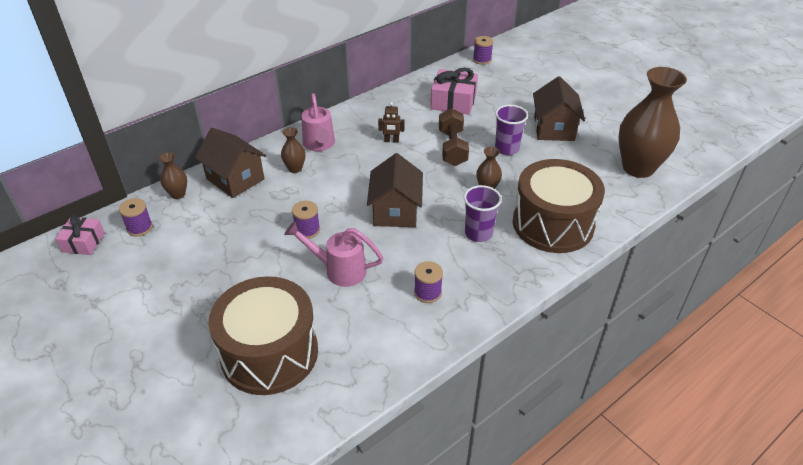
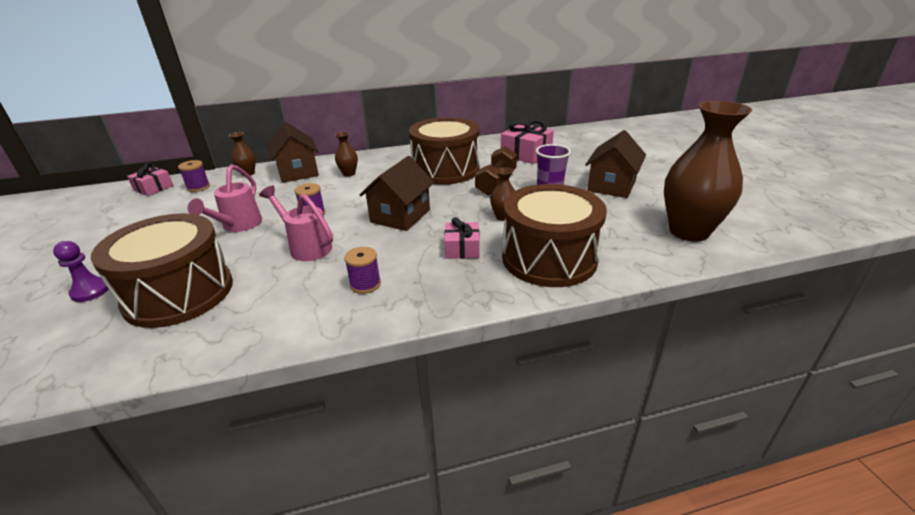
camera: 25 degrees right, 10 degrees down
pink watering can [301,93,335,151] -> pink watering can moved to [188,164,262,232]
brown robot [378,102,404,143] -> brown drum [409,117,479,185]
purple cup [464,185,502,242] -> pink gift [444,217,480,259]
purple spool [473,36,494,65] -> none
none -> purple pawn [53,241,109,302]

